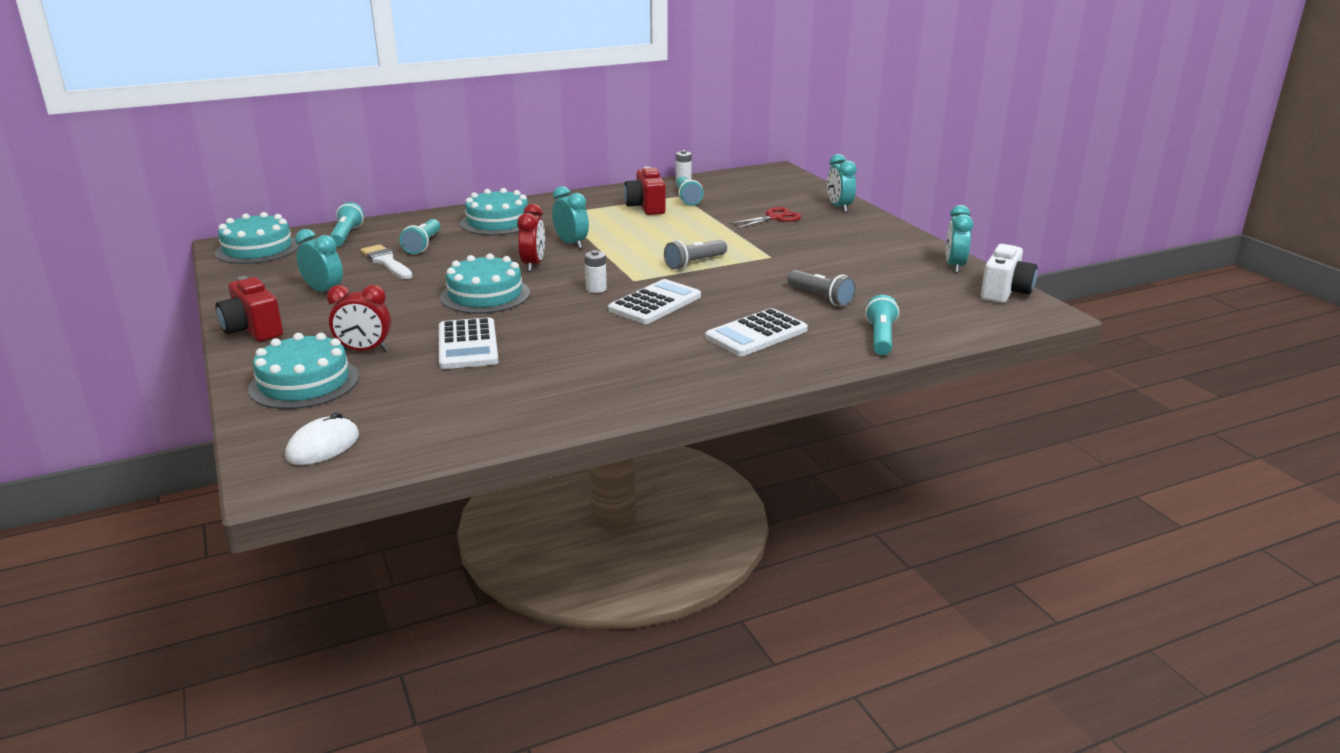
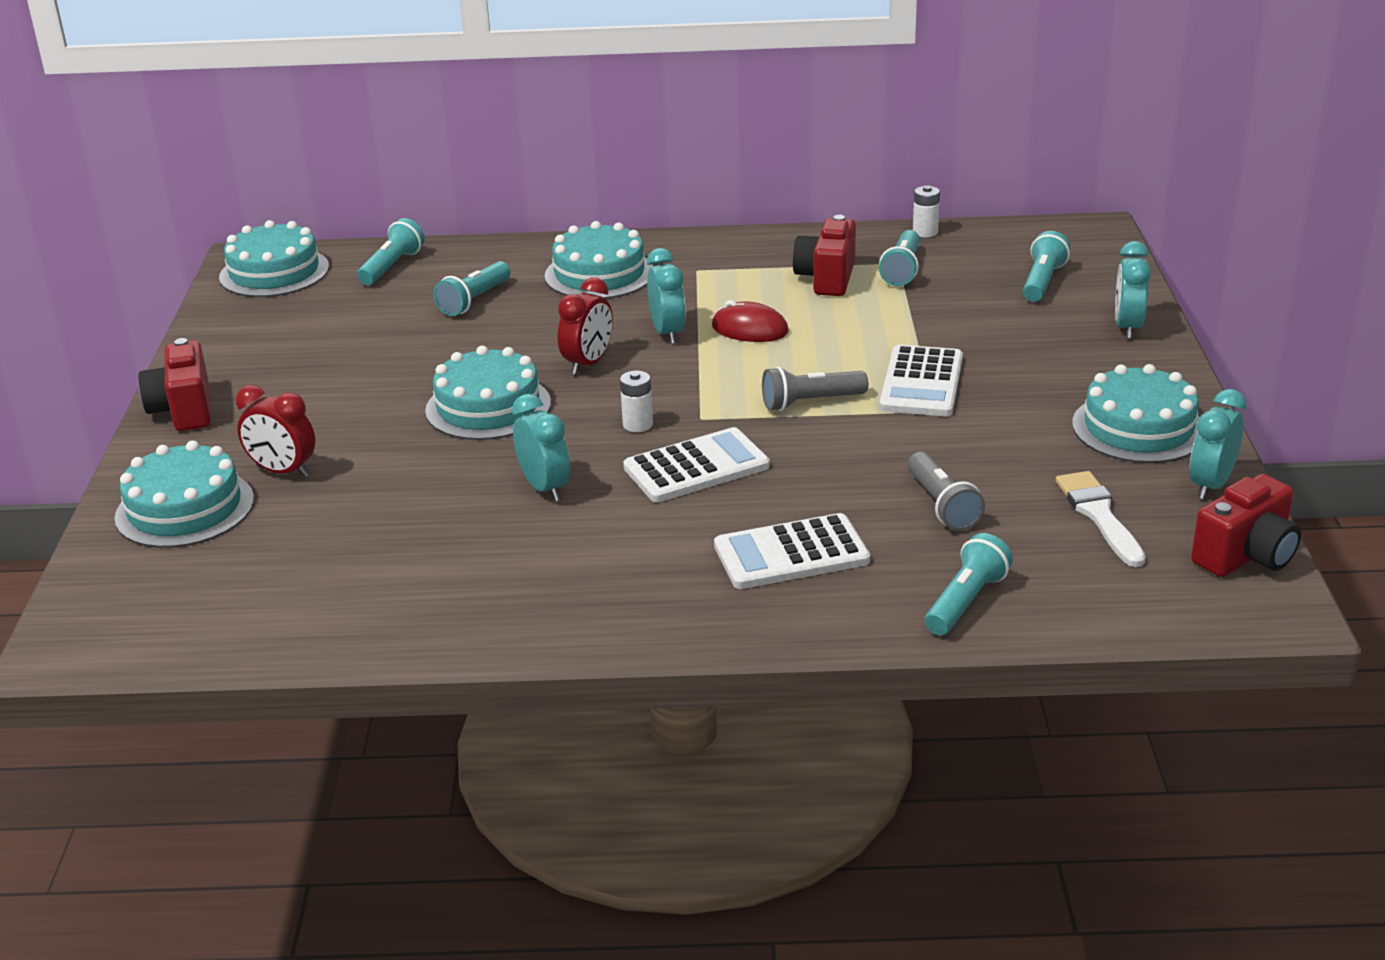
camera: 25 degrees right, 5 degrees up
white mouse [285,412,359,465] -> none
turquoise clock [295,229,343,291] -> turquoise clock moved to [512,394,570,501]
white brush [361,244,413,279] -> white brush moved to [1056,471,1146,567]
white calculator [439,317,499,369] -> white calculator moved to [879,345,963,416]
red scissors [729,207,802,229] -> none
white camera [981,244,1038,303] -> red camera [1191,474,1301,577]
none -> red mouse [712,300,789,342]
none -> turquoise flashlight [1023,231,1070,302]
none -> turquoise cake [1072,364,1200,463]

